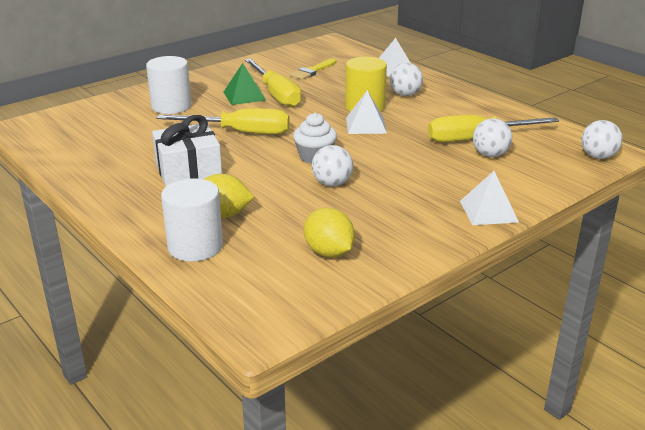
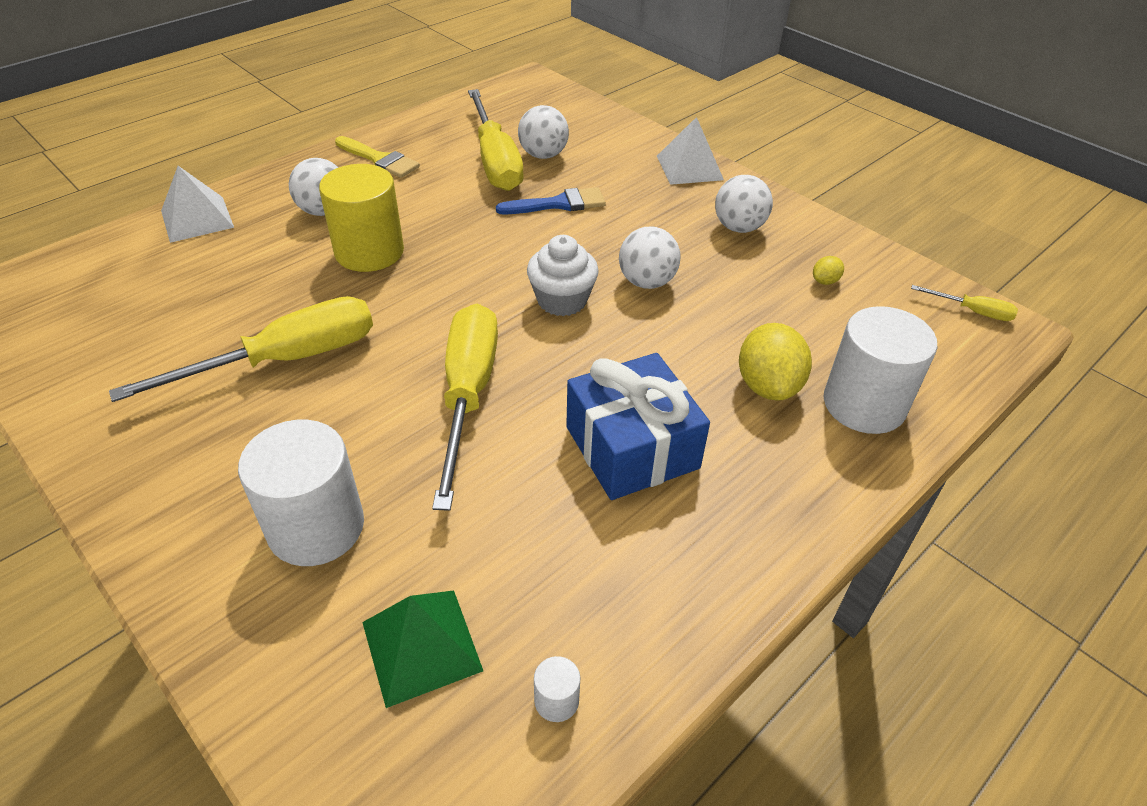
camera: 95 degrees left, 15 degrees up
white gift [152,115,222,186] -> blue gift [566,353,710,500]
green pyramid [224,63,266,105] -> green pyramid moved to [362,590,483,708]
yellow brush [290,58,336,80] -> yellow brush moved to [335,136,420,178]
yellow lemon [304,208,355,258] -> yellow lemon [813,256,844,285], size x0.46
white pyramid [346,90,387,134] -> none
white ball [581,120,622,159] -> white ball moved to [715,175,773,233]
none -> blue brush [496,187,606,214]
none -> white cylinder [534,656,580,722]
none -> yellow screwdriver [911,285,1018,321]

